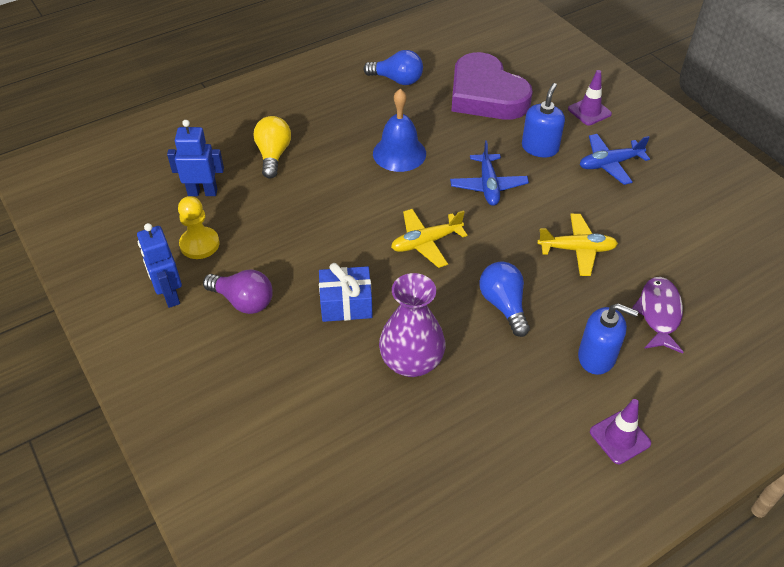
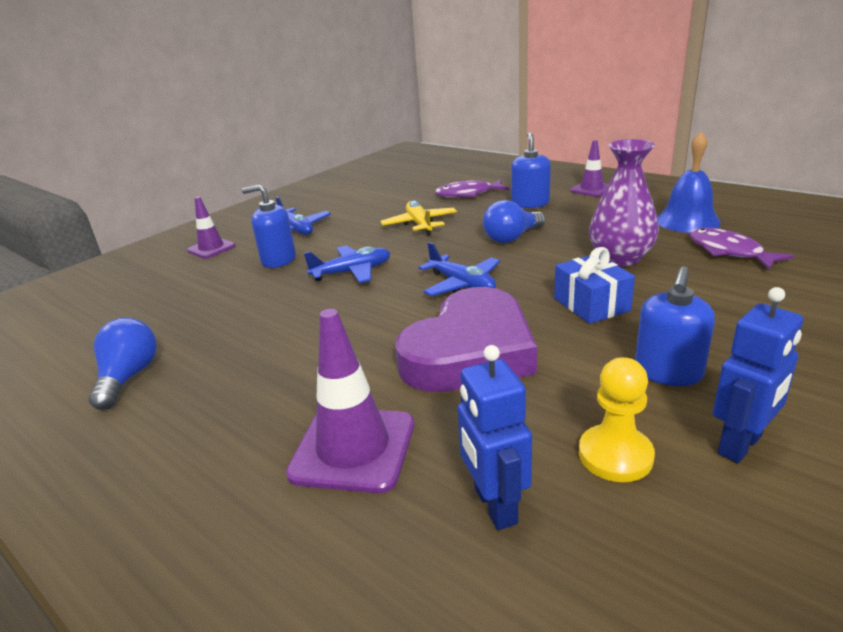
camera: 105 degrees left, 20 degrees down
purple light bulb [203,270,273,314] -> blue soap dispenser [635,266,715,386]
yellow light bulb [253,116,291,179] -> purple traffic cone [286,309,414,493]
blue bell [373,89,426,172] -> blue bell moved to [658,132,721,233]
yellow plane [391,209,468,268] -> blue plane [418,242,500,296]
purple heart [451,52,533,120] -> purple heart moved to [395,287,537,392]
none -> purple fish [689,228,794,270]

